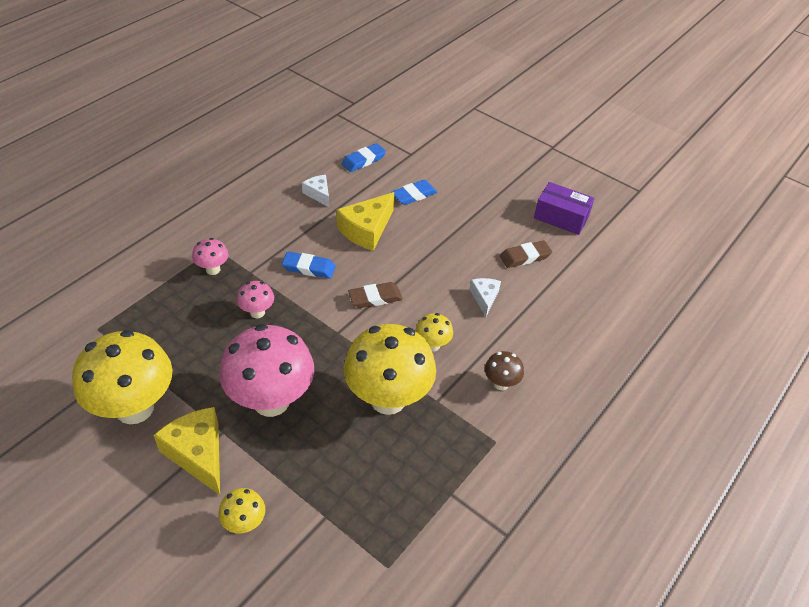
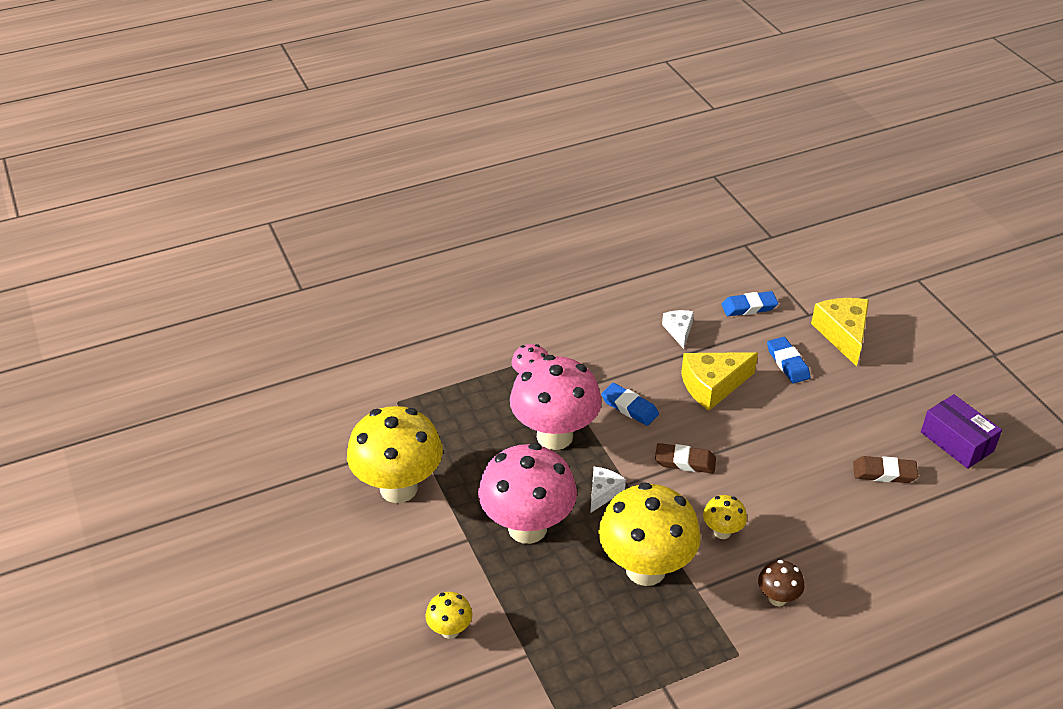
camera: 30 degrees right, 5 degrees down
yellow cheese [153,407,220,495] -> yellow cheese moved to [811,298,869,366]
pink mushroom [237,281,274,318] -> pink mushroom [510,355,602,450], size x2.23
blue eraser [391,180,438,205] -> blue eraser turned 75 degrees clockwise [767,337,811,383]
white cheese [469,278,501,316] -> white cheese moved to [591,467,626,513]

